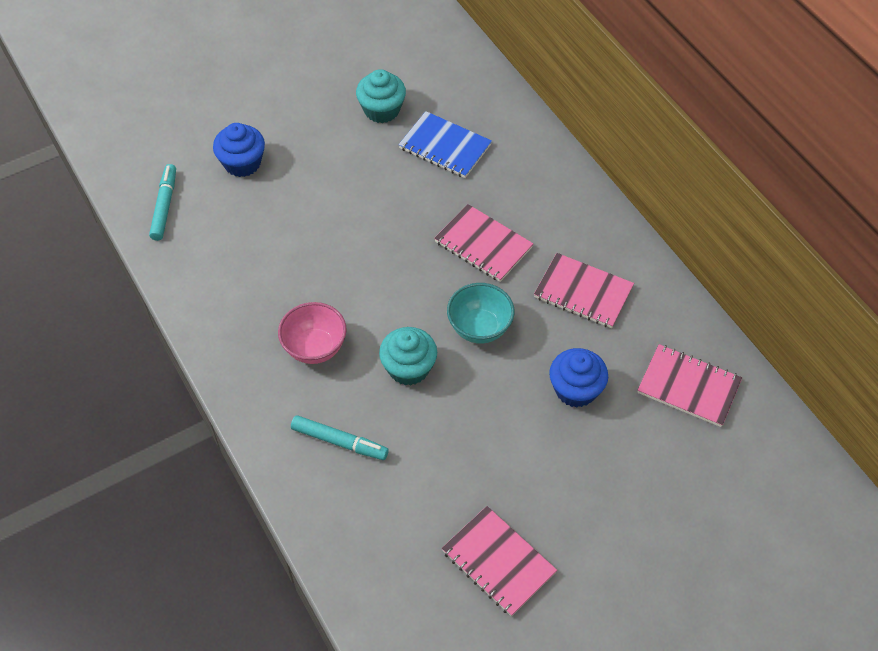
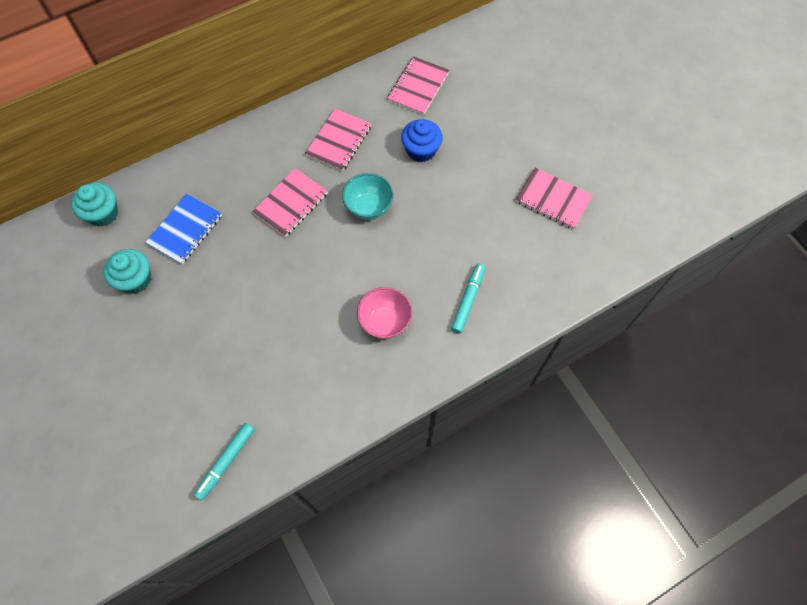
camera: 90 degrees left, 10 degrees up
turquoise marker [149,164,176,241] -> turquoise marker turned 60 degrees counterclockwise [194,423,255,501]
blue cupcake [213,123,265,177] -> none
turquoise cupcake [379,327,437,386] -> turquoise cupcake moved to [71,182,118,226]
pink notebook [442,506,557,616] -> pink notebook turned 75 degrees clockwise [516,168,593,230]

